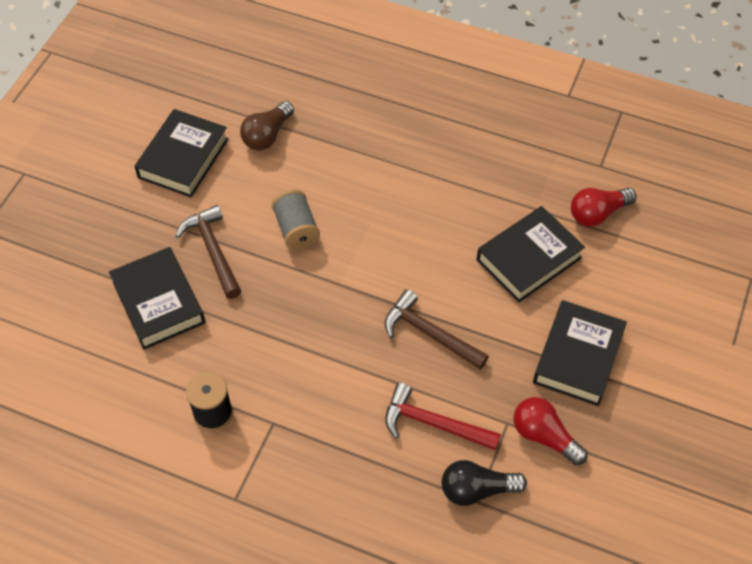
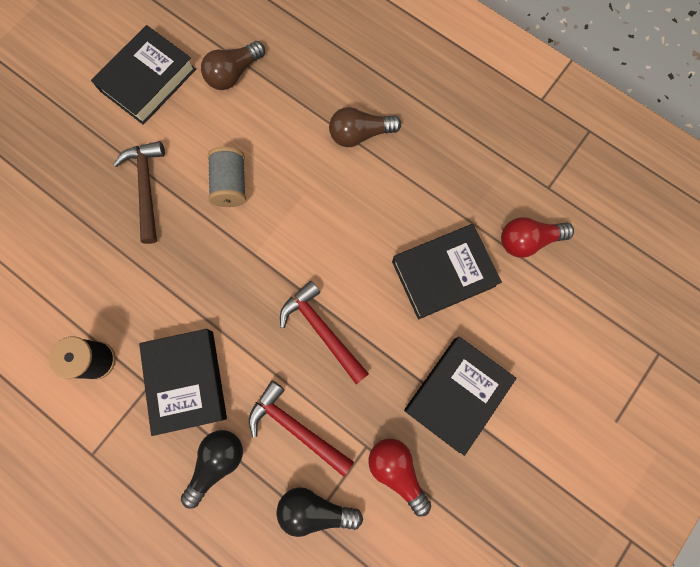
camera: 15 degrees right, 20 degrees up
black book [109,247,206,350] -> black book moved to [139,329,227,436]
brown hammer [385,289,489,370] -> red hammer [280,281,369,385]
none -> black light bulb [181,430,243,508]
none -> brown light bulb [329,107,401,147]

